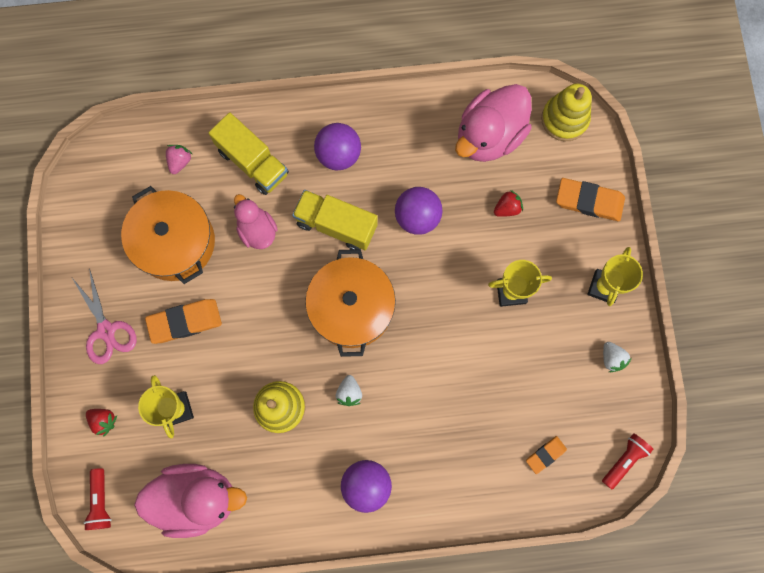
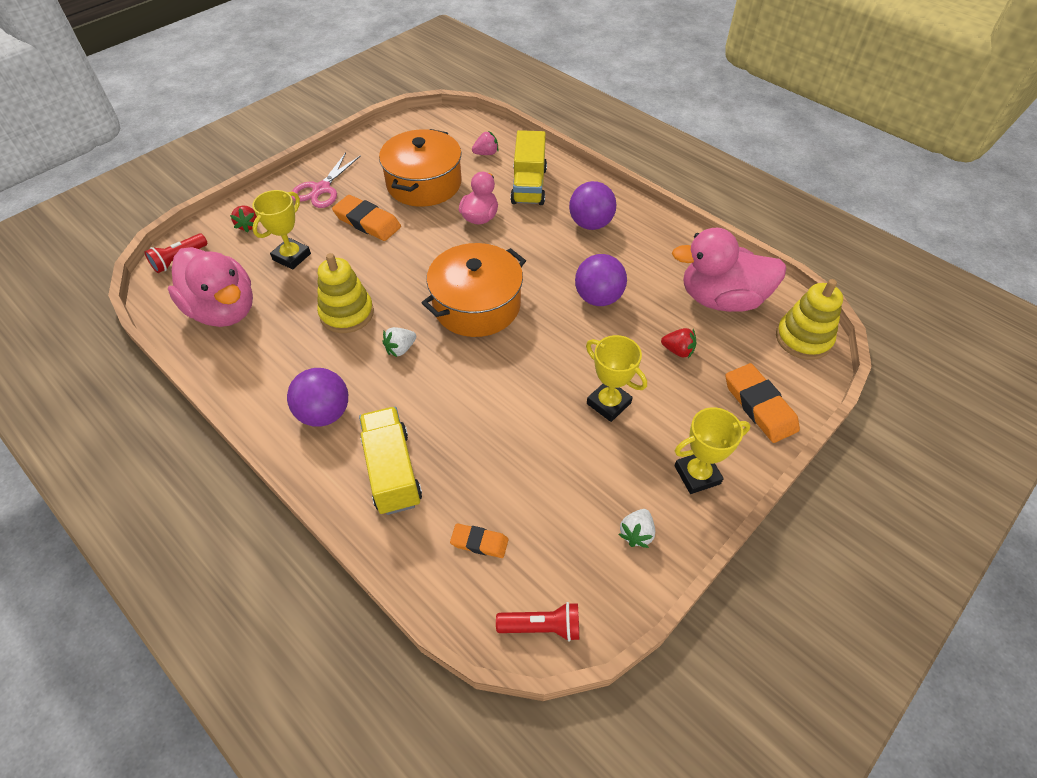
camera: 50 degrees right, 25 degrees down
yellow truck [292,190,378,250] -> yellow truck moved to [359,407,422,515]

